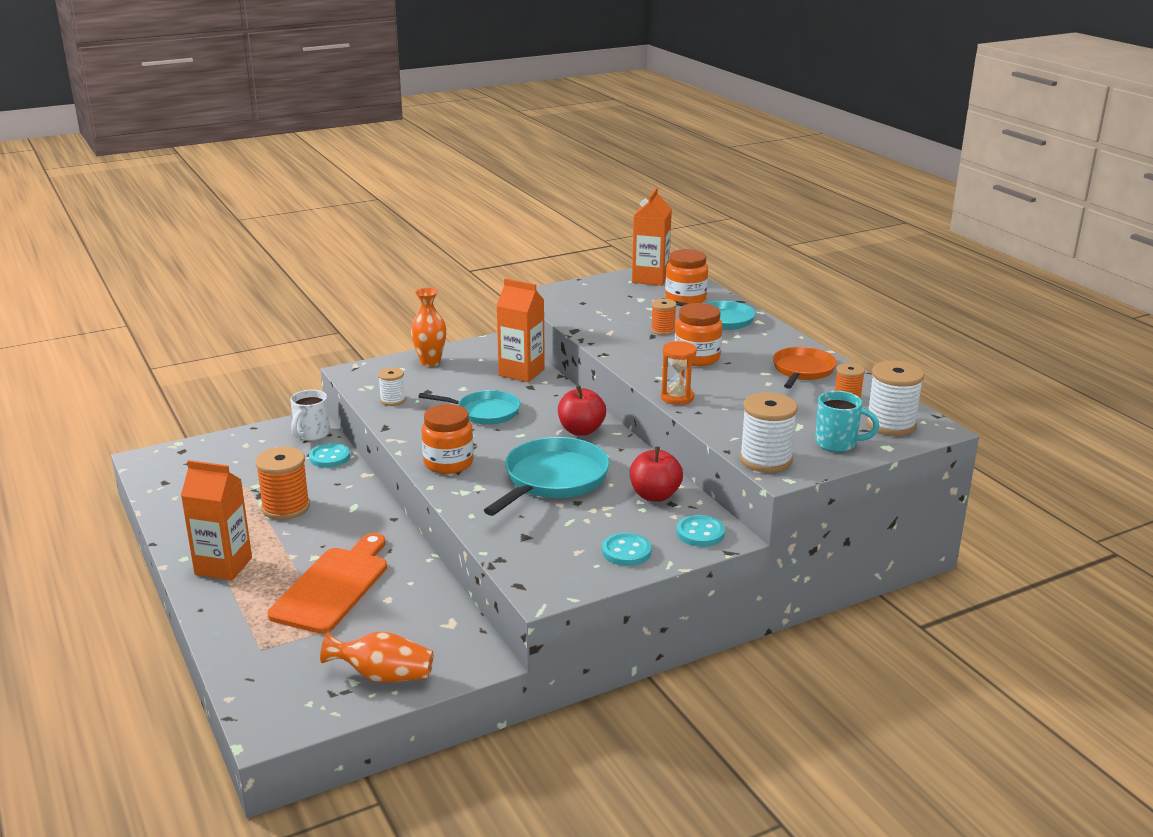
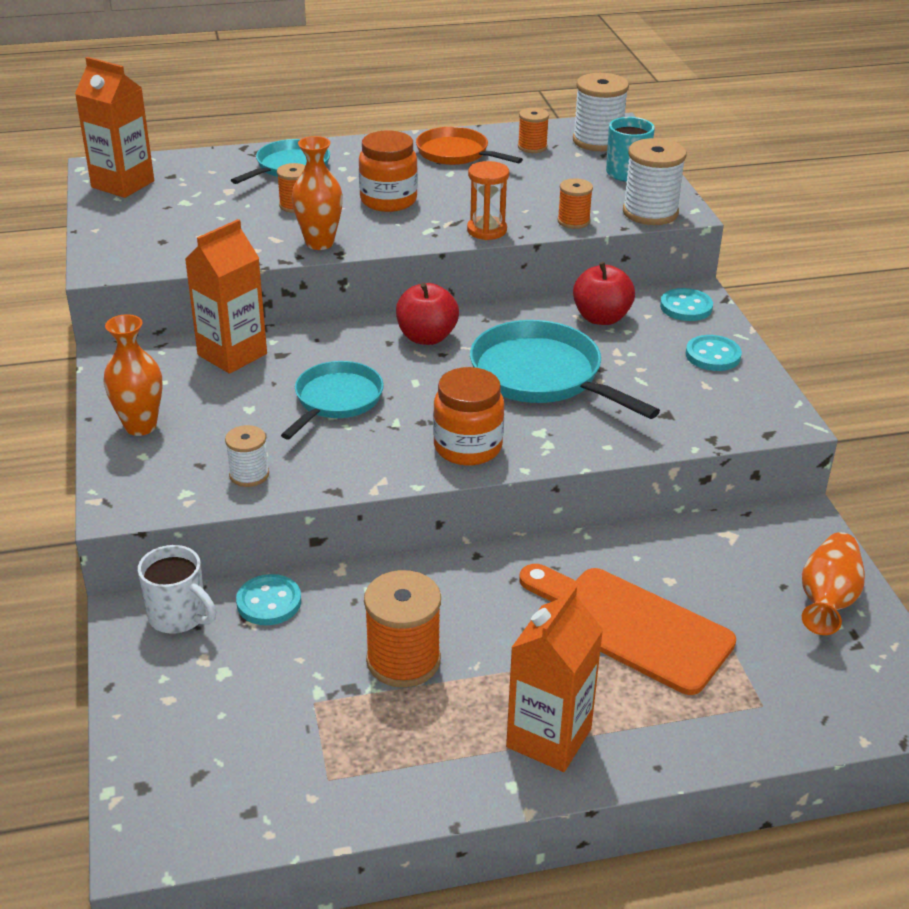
camera: 75 degrees left, 10 degrees up
orange jar [665,249,708,304] -> none
none -> orange vase [292,136,343,250]
none -> orange spool [557,178,593,229]

